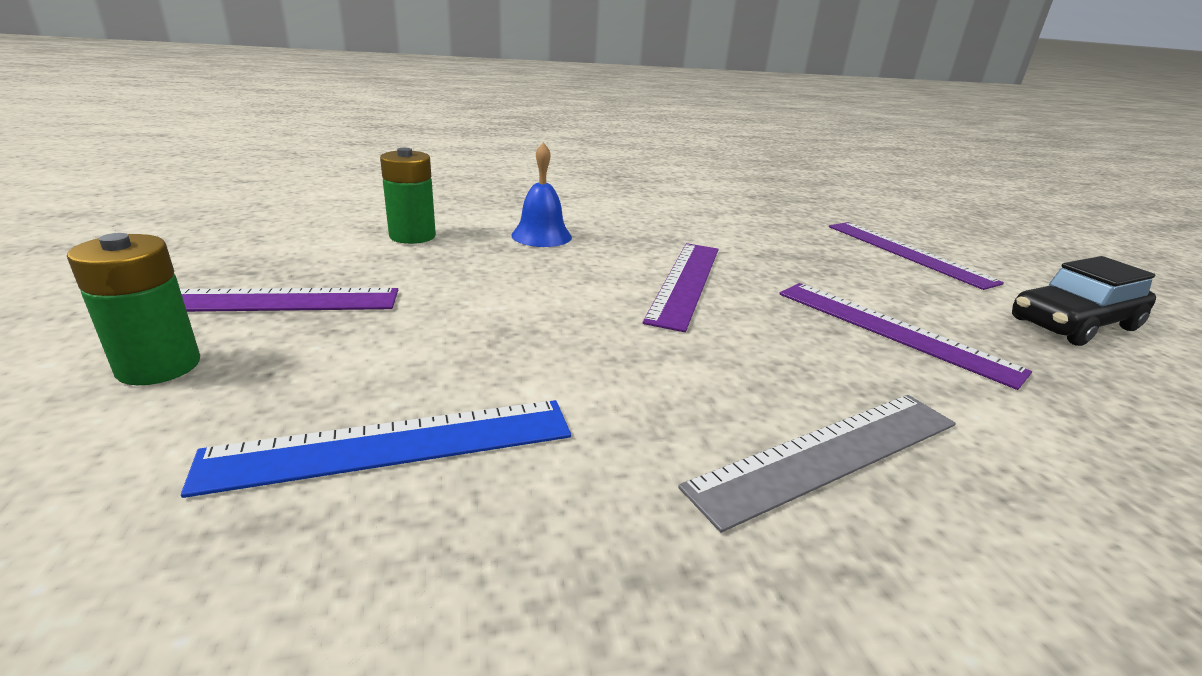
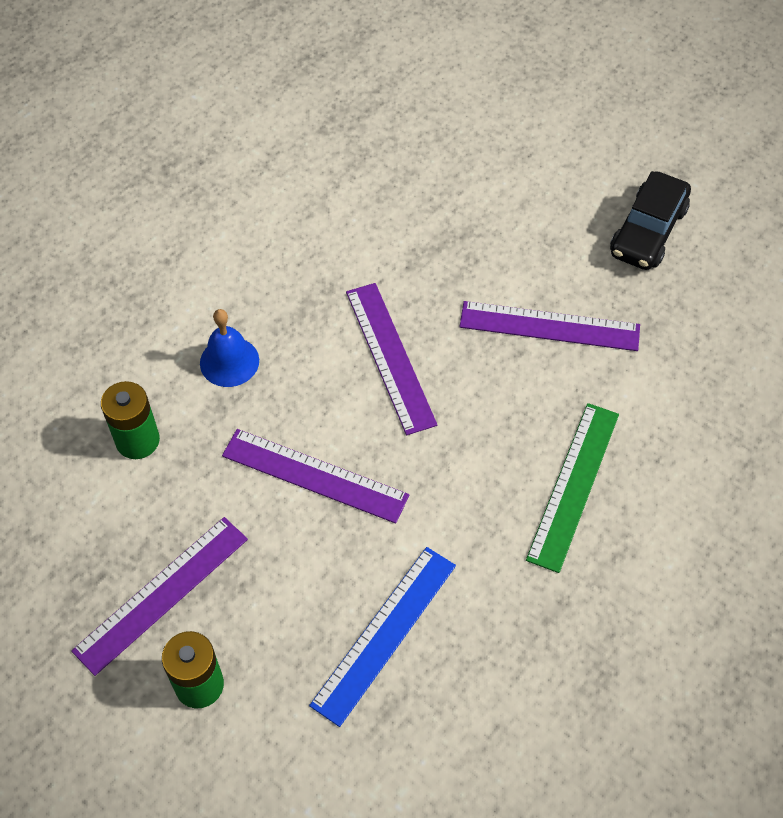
camera: 35 degrees left, 30 degrees up
grey ruler [678,395,956,532] -> green ruler [526,403,619,573]
purple ruler [829,222,1004,290] -> purple ruler moved to [222,429,409,524]

